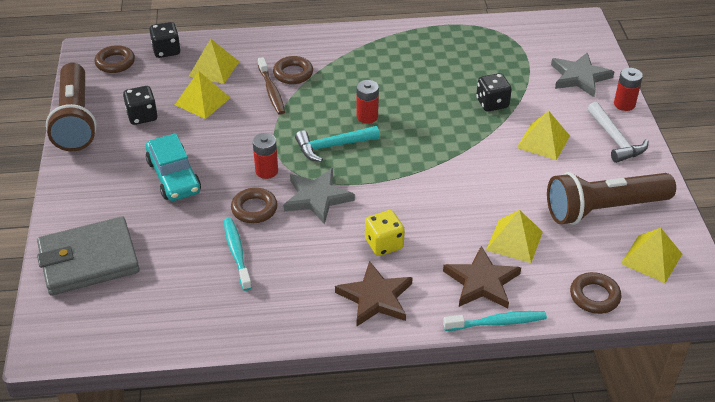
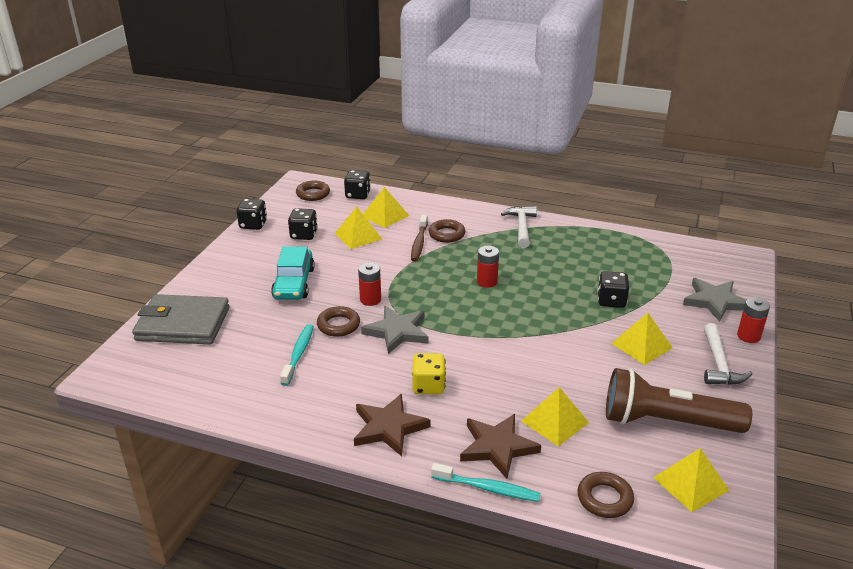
camera: 25 degrees right, 10 degrees down
brown flashlight [46,63,97,151] -> black dice [237,199,267,230]
turquoise hammer [295,126,380,162] -> none
none -> white hammer [501,206,537,248]

